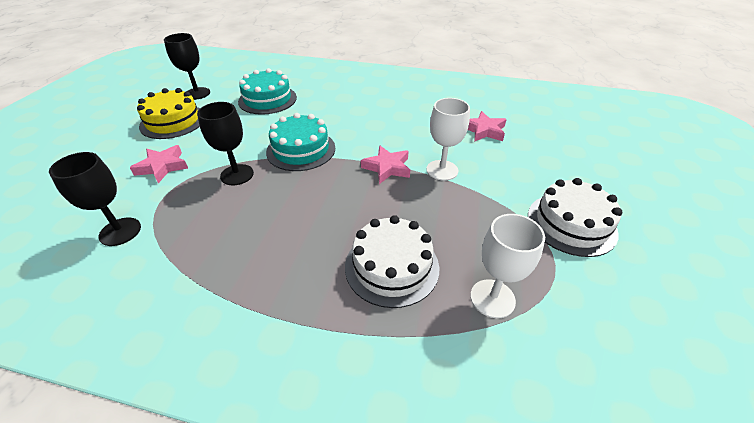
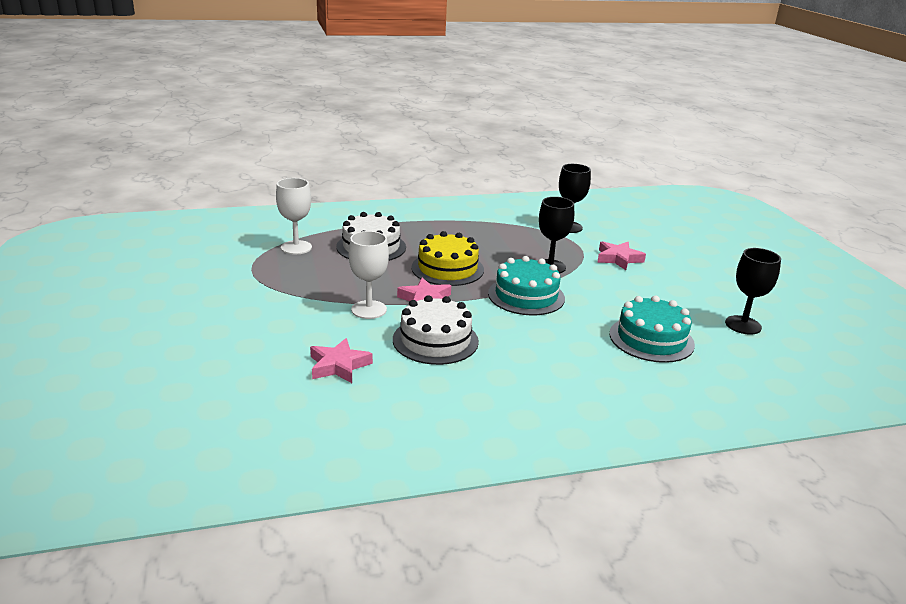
camera: 150 degrees right, 15 degrees down
yellow cake [137,88,200,139] -> yellow cake moved to [411,231,484,286]
white cake [528,178,622,257] -> white cake moved to [393,295,479,365]

